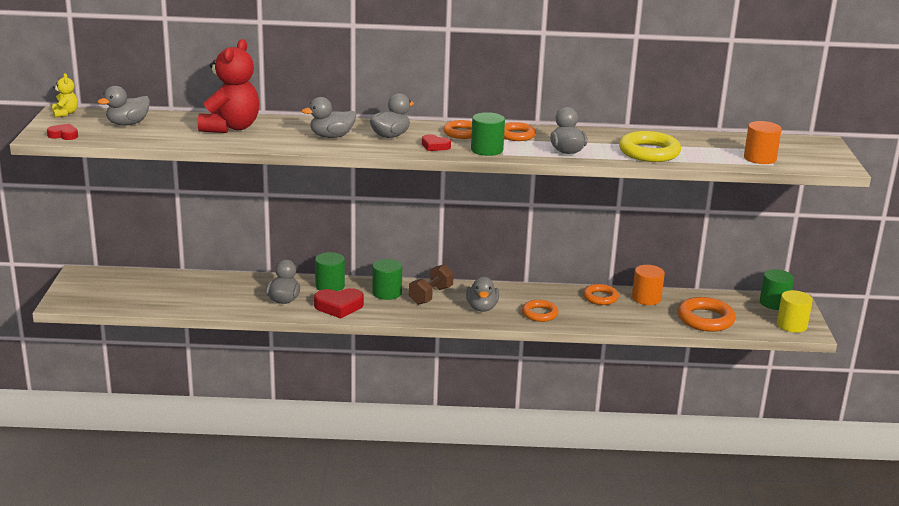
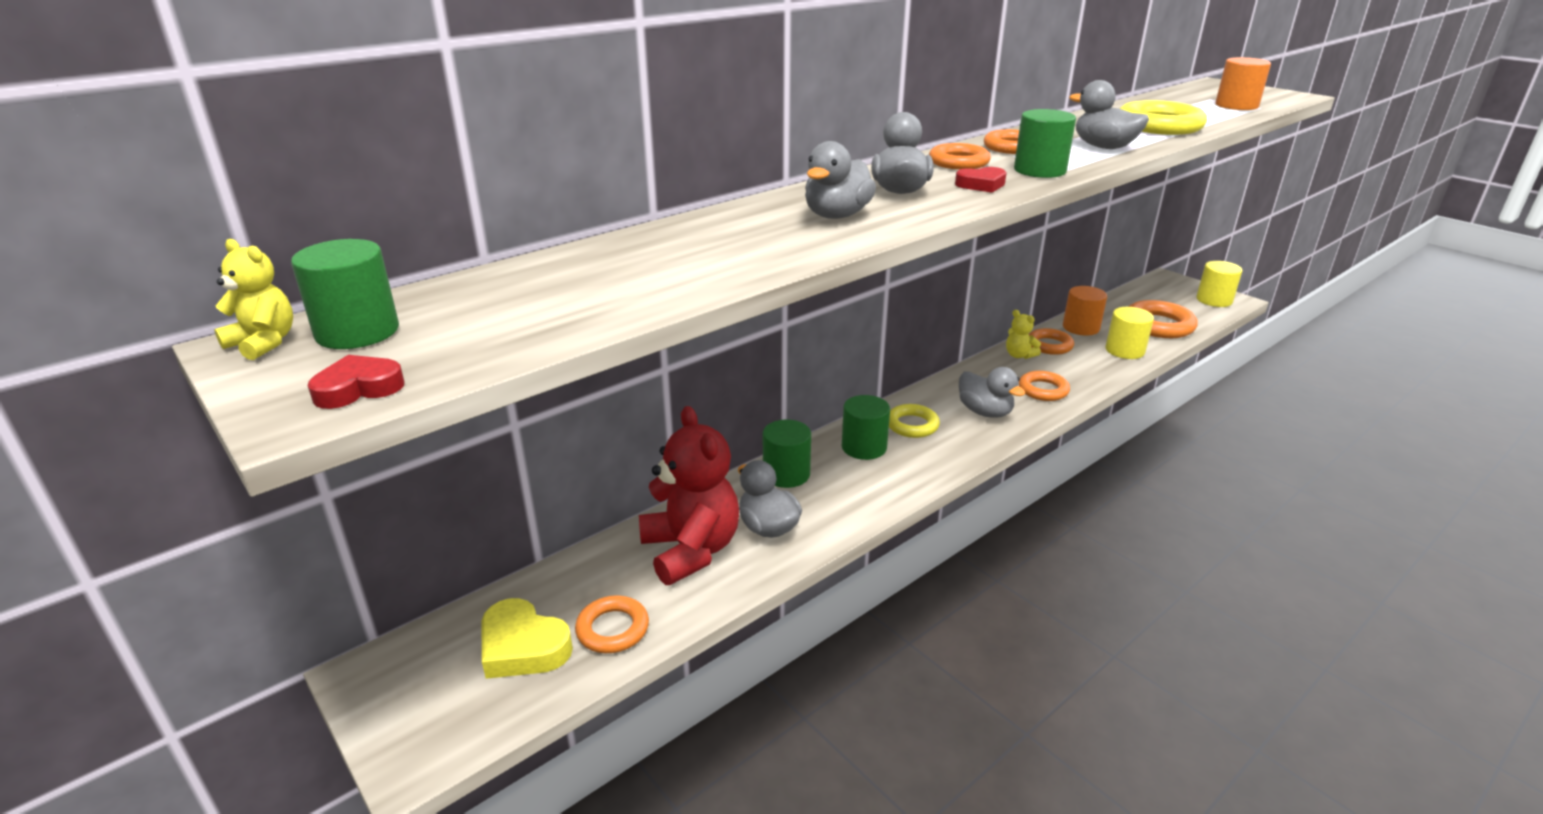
camera: 40 degrees left, 5 degrees up
grey duck [98,86,150,125] -> none
red teddy bear [198,39,259,133] -> red teddy bear moved to [639,406,739,585]
red heart [314,288,364,319] -> none
brown dumbbell [409,264,454,305] -> yellow ring [889,404,940,438]
green cylinder [760,269,794,310] -> green cylinder moved to [291,239,399,349]
none -> yellow heart [482,598,573,679]
none -> orange ring [575,595,649,653]
none -> yellow teddy bear [1006,310,1041,359]
none -> yellow cylinder [1106,307,1154,359]

